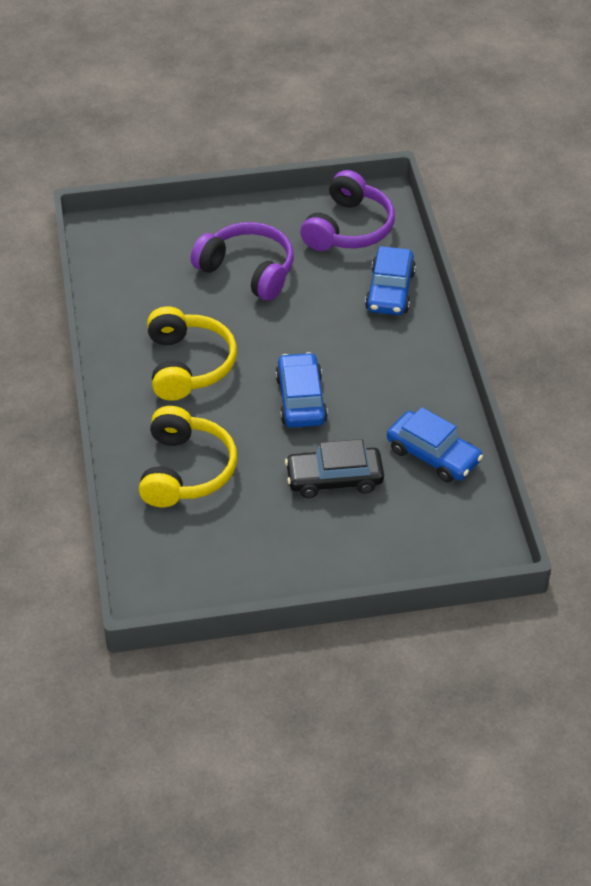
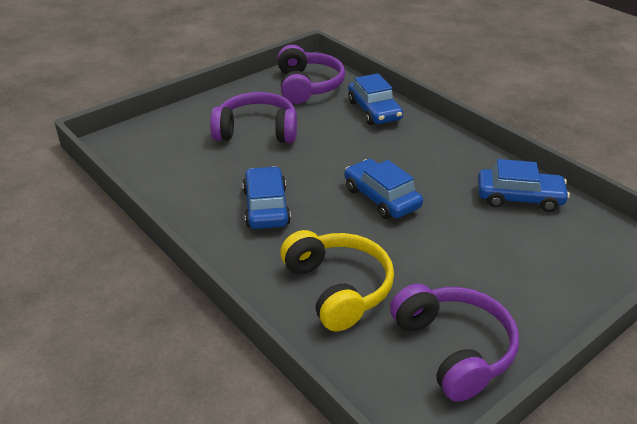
camera: 30 degrees left, 10 degrees down
yellow headphones [147,306,237,401] -> blue car [243,166,291,229]
black car [285,439,384,498] -> none
none -> purple headphones [390,284,519,402]

